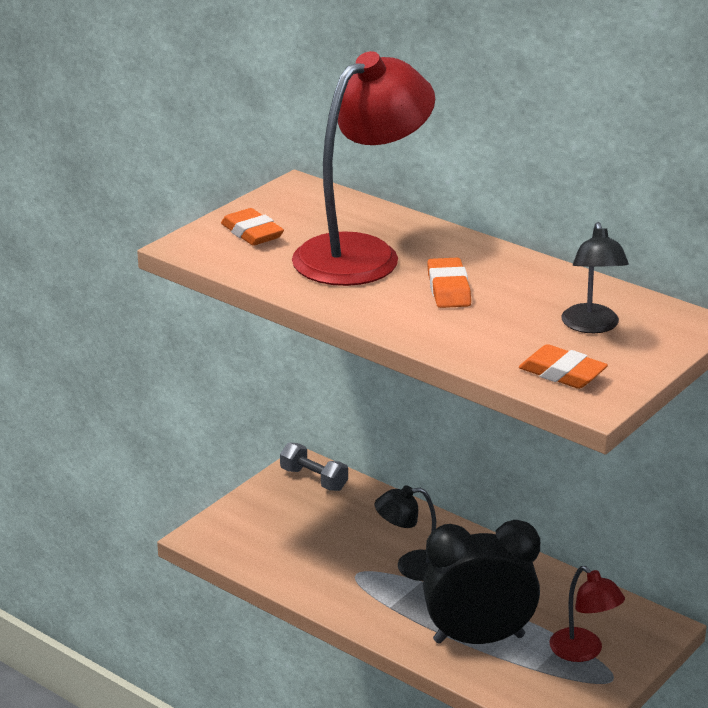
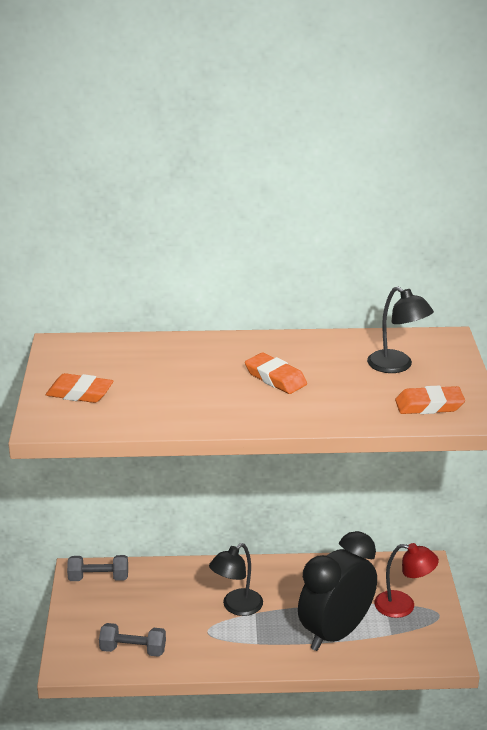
camera: 40 degrees left, 0 degrees up
red lamp [292,51,435,286] -> none
none -> grey dumbbell [99,623,166,657]

